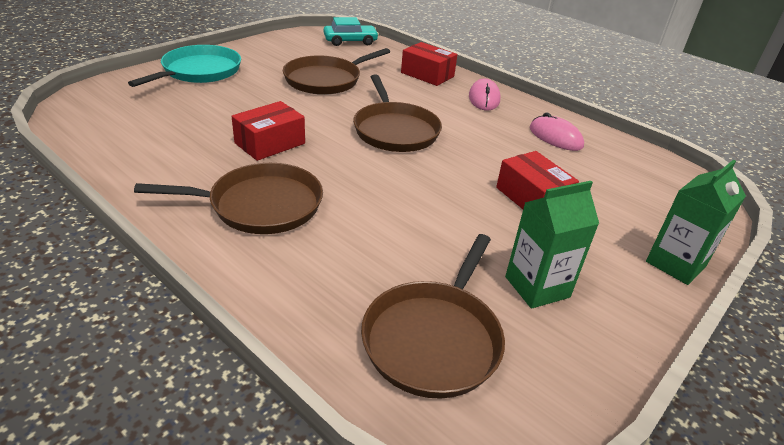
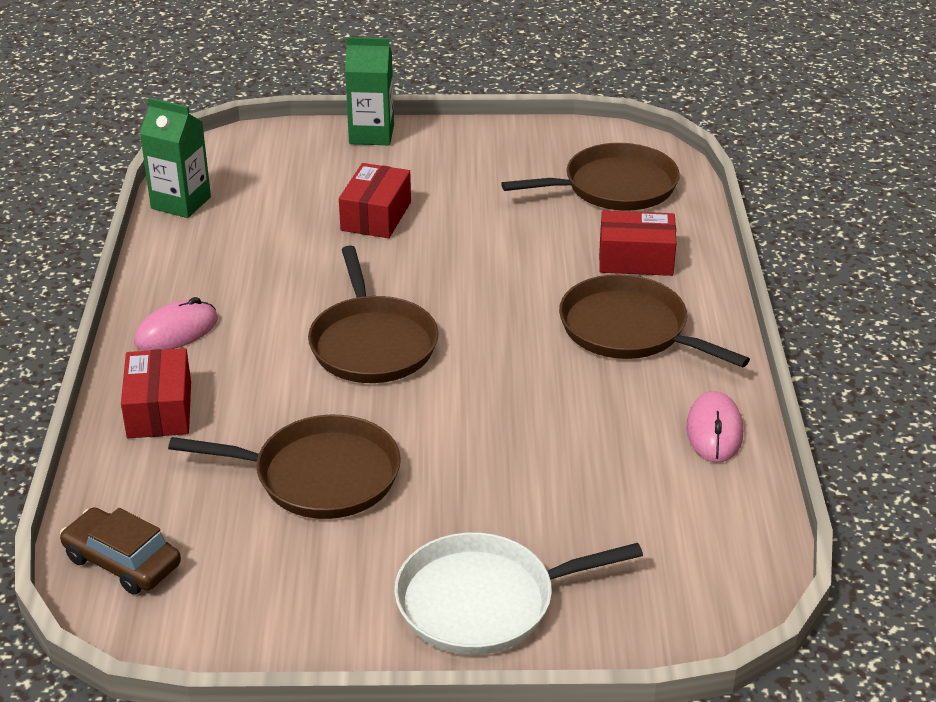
camera: 130 degrees left, 0 degrees up
turquoise pan [128,45,241,87] -> white pan [394,532,643,655]
red box [231,101,305,161] -> red box moved to [599,211,676,276]
turquoise car [323,17,379,46] -> brown car [60,507,181,594]
brown pan [353,74,442,152] -> brown pan turned 135 degrees clockwise [308,245,438,383]
green carton [505,181,599,309] -> green carton moved to [140,98,211,218]
pink mouse [530,112,584,151] -> pink mouse moved to [686,391,743,463]

